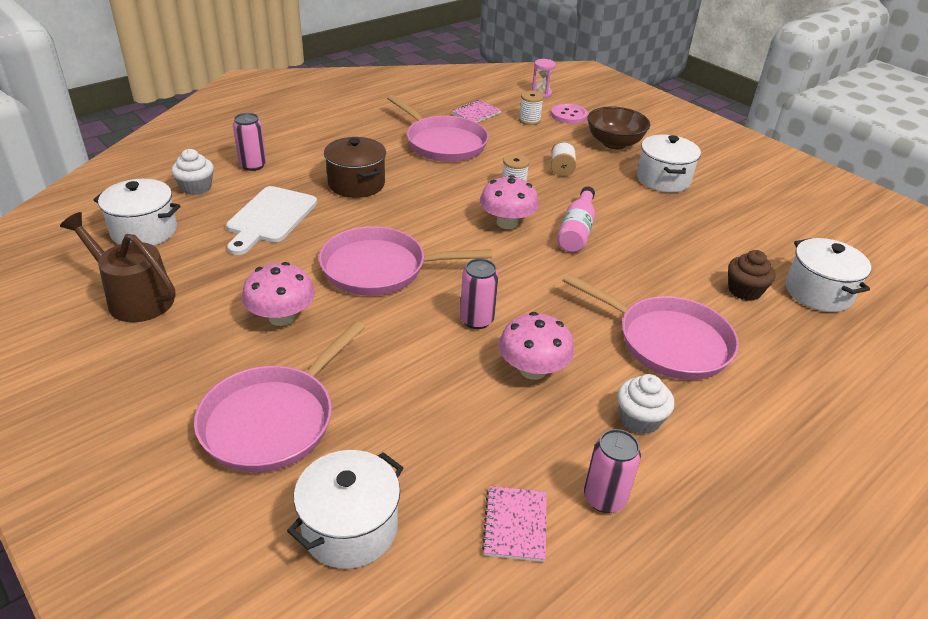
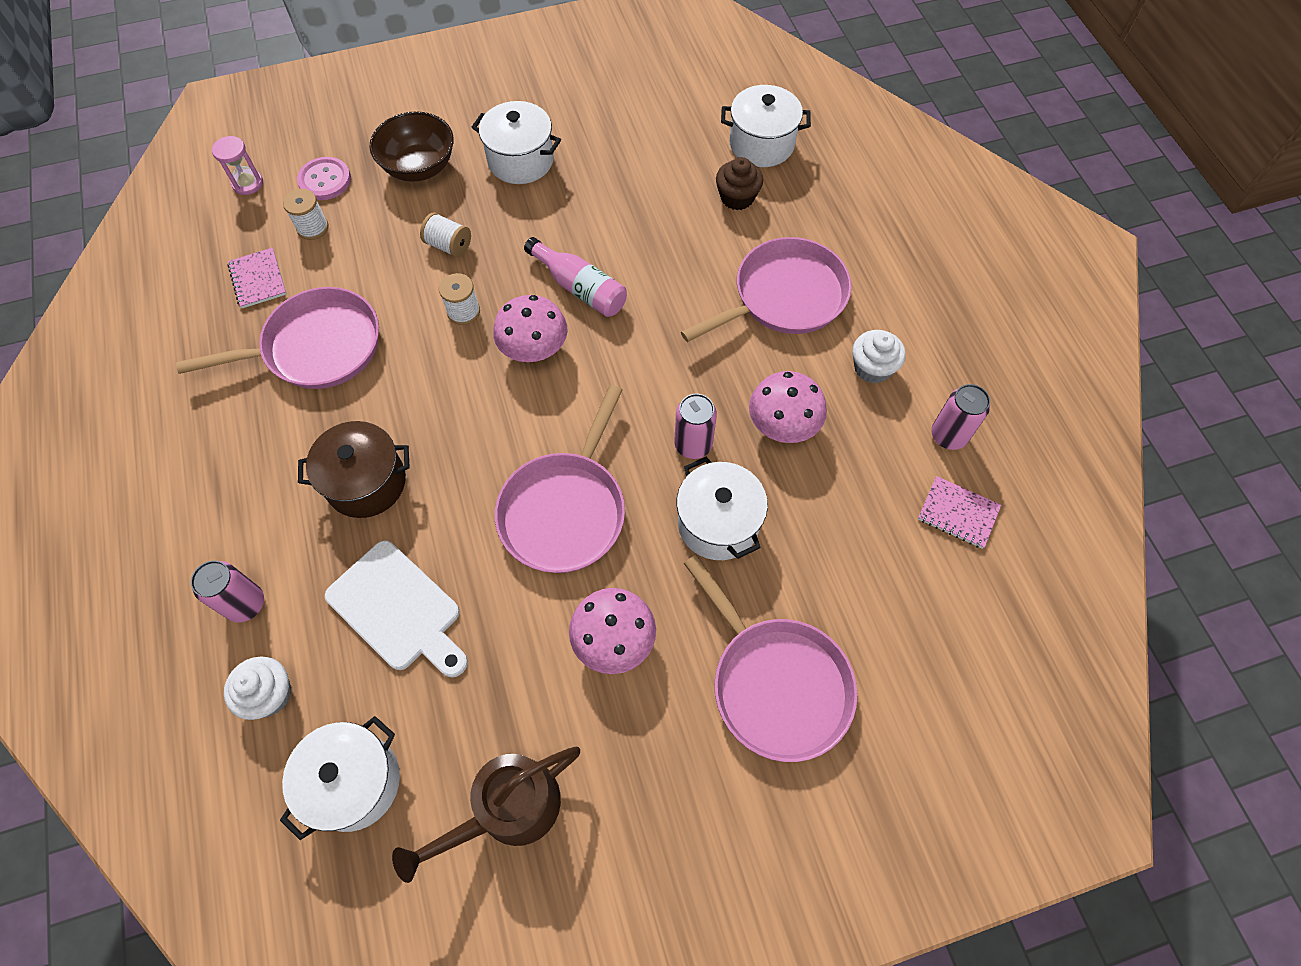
camera: 65 degrees left, 25 degrees up
white pot [287,450,403,569] -> white pot moved to [677,457,768,560]

